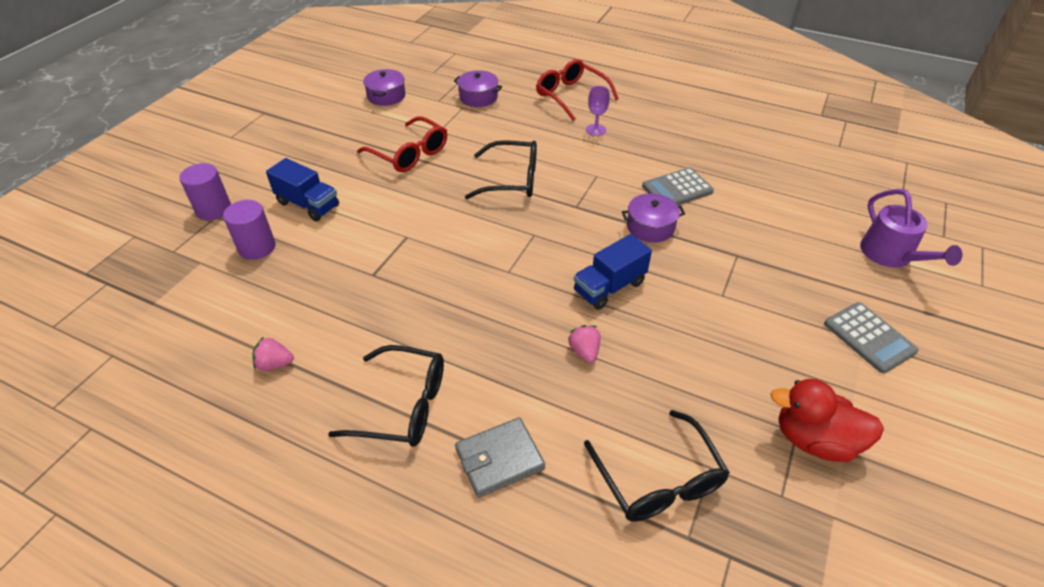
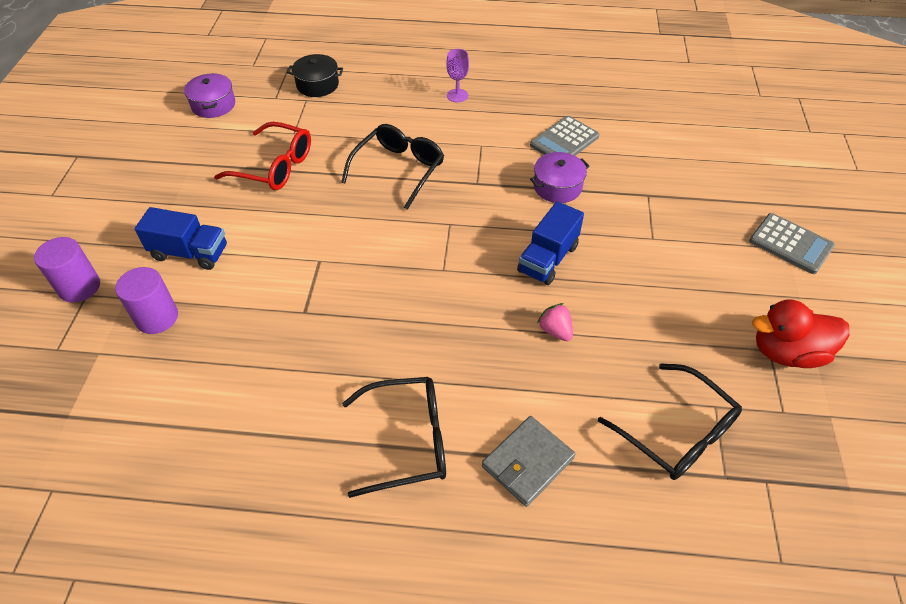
camera: 20 degrees left, 5 degrees up
pink strawberry [252,336,294,371] -> none
purple pot [454,70,502,107] -> black pot [287,54,343,97]
black glasses [465,140,537,199] -> black glasses turned 45 degrees counterclockwise [341,124,444,210]
red glasses [536,59,619,121] -> none
purple watering can [860,189,962,268] -> none

